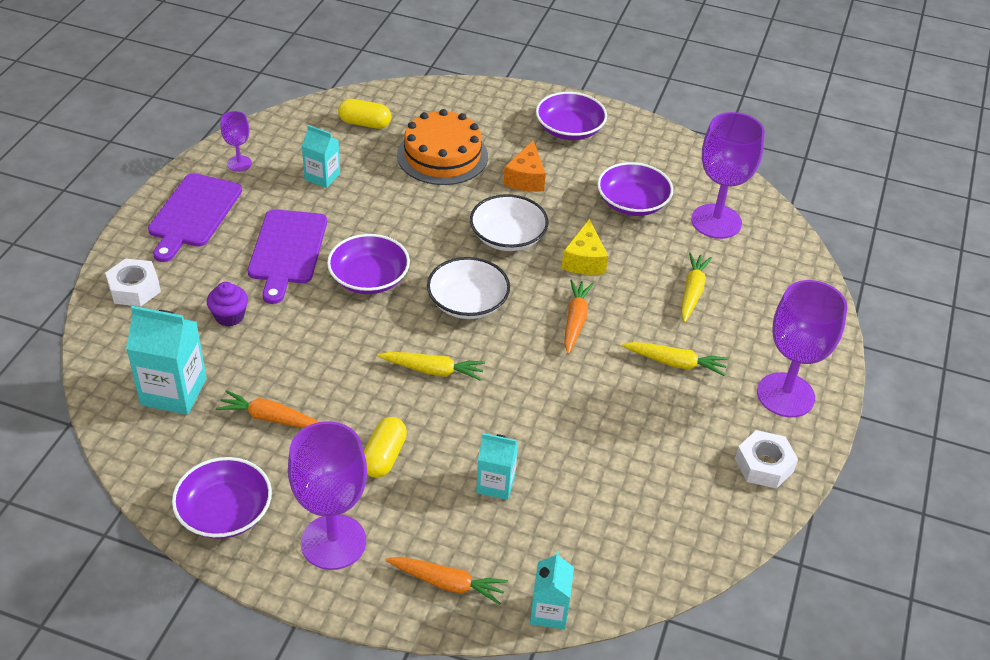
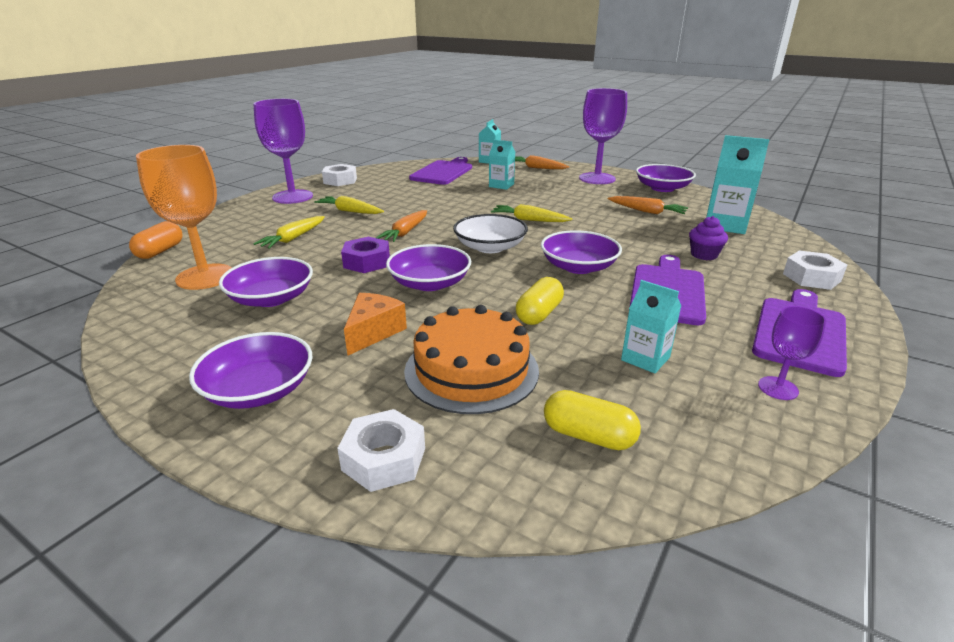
camera: 165 degrees left, 15 degrees down
yellow capsule [364,417,407,478] -> yellow capsule moved to [516,277,564,325]
white bowl [470,194,549,251] -> purple bowl [386,244,471,291]
yellow cheese [562,219,608,275] -> purple nut [341,237,390,273]
purple goblet [691,112,765,239] -> orange goblet [136,145,232,290]
none -> orange capsule [129,221,183,259]
none -> white nut [337,409,425,492]
none -> purple cutting board [409,157,472,185]

